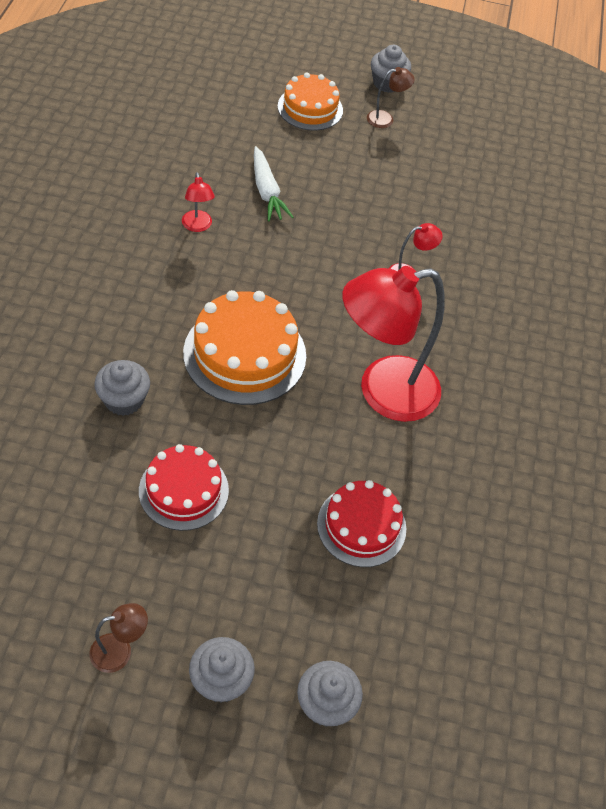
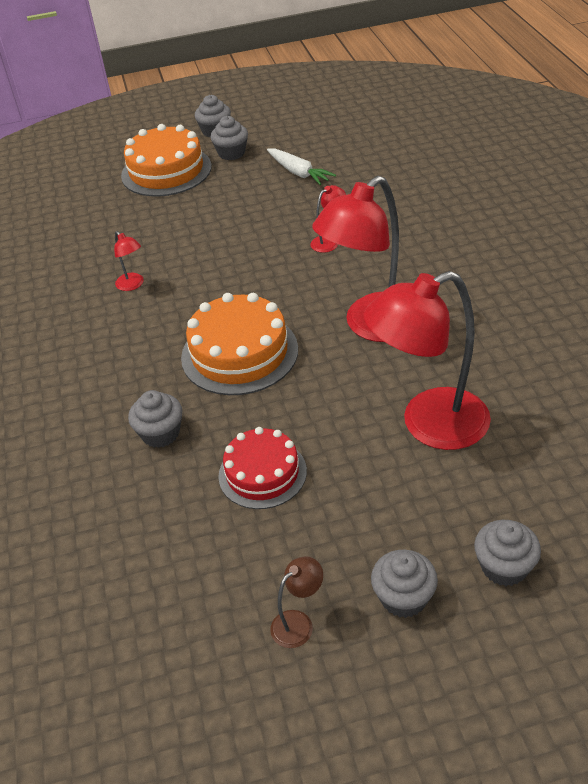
camera: 15 degrees left, 10 degrees down
white carrot [254,146,293,221] -> white carrot moved to [267,148,336,185]
orange cake [278,72,343,131] -> orange cake [121,124,212,197], size x1.52
red cake [317,480,406,567] -> red lamp [363,271,491,450]
brown lamp [367,67,415,128] -> grey cupcake [210,116,248,160]

